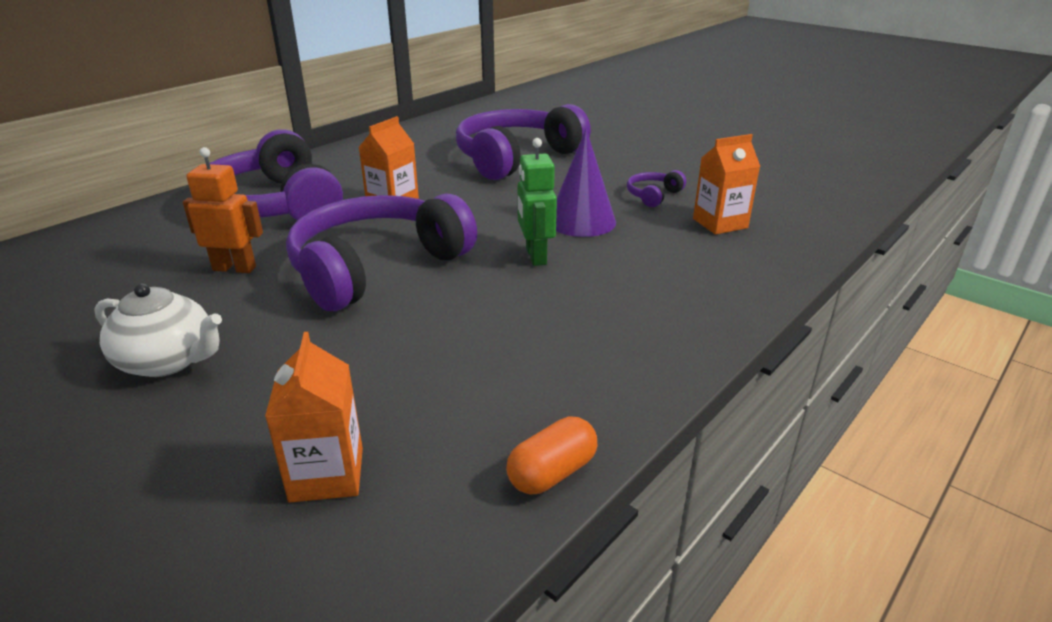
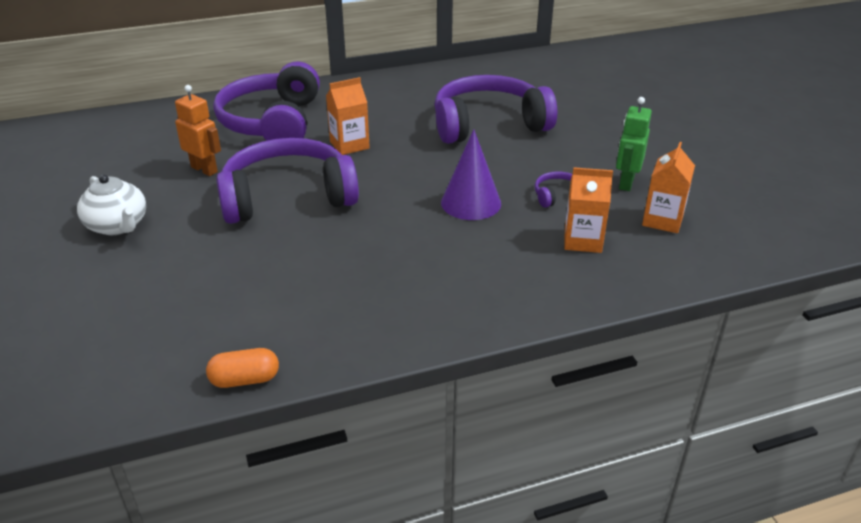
camera: 30 degrees right, 5 degrees up
orange carton [265,332,363,502] -> orange carton moved to [642,142,695,233]
green robot [518,138,557,266] -> green robot moved to [616,97,652,191]

